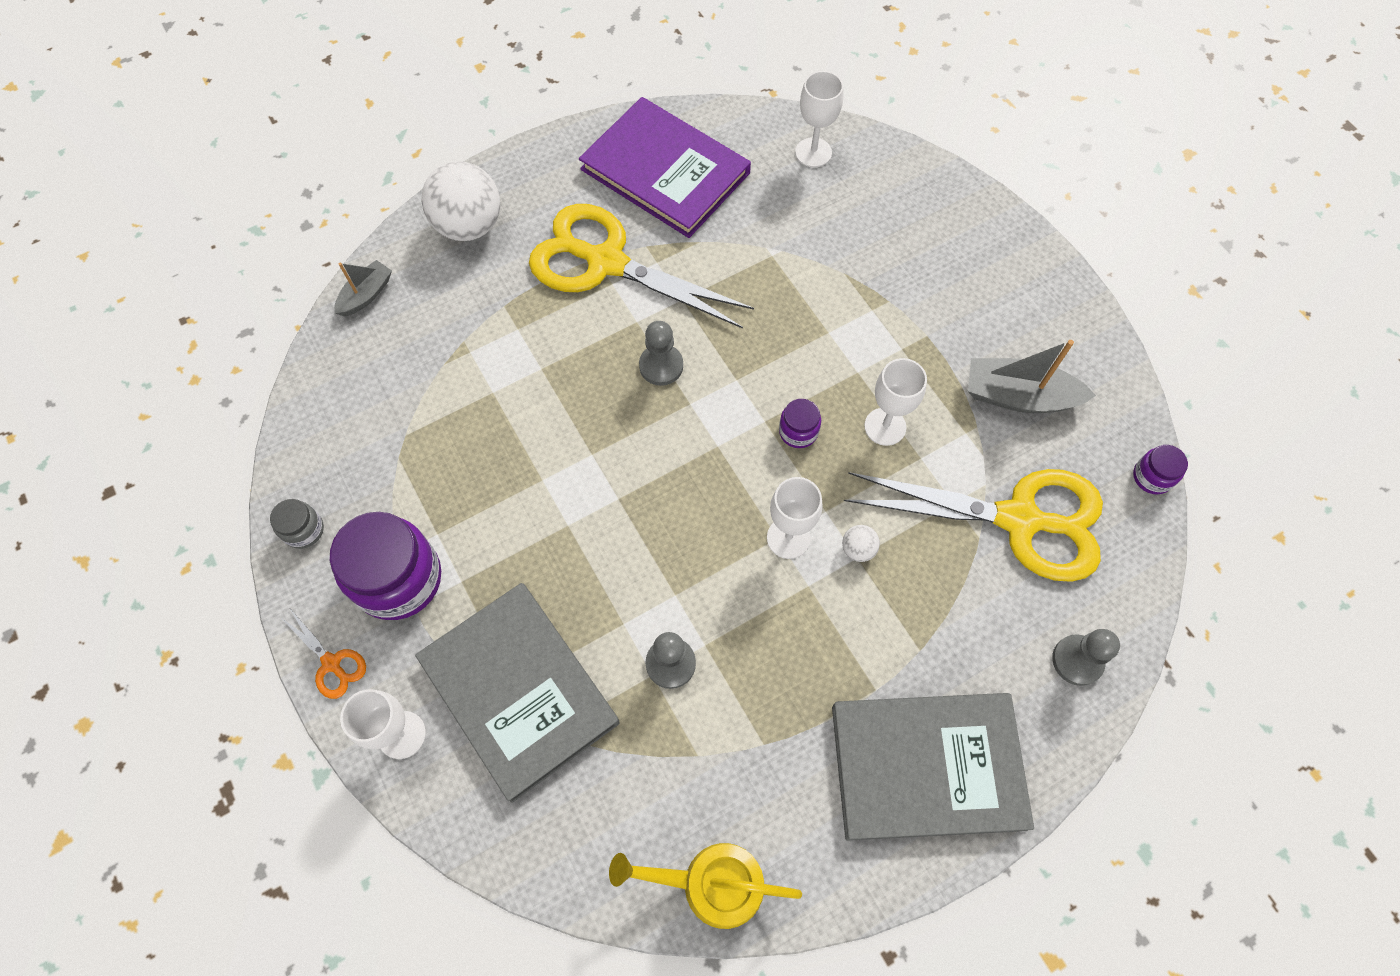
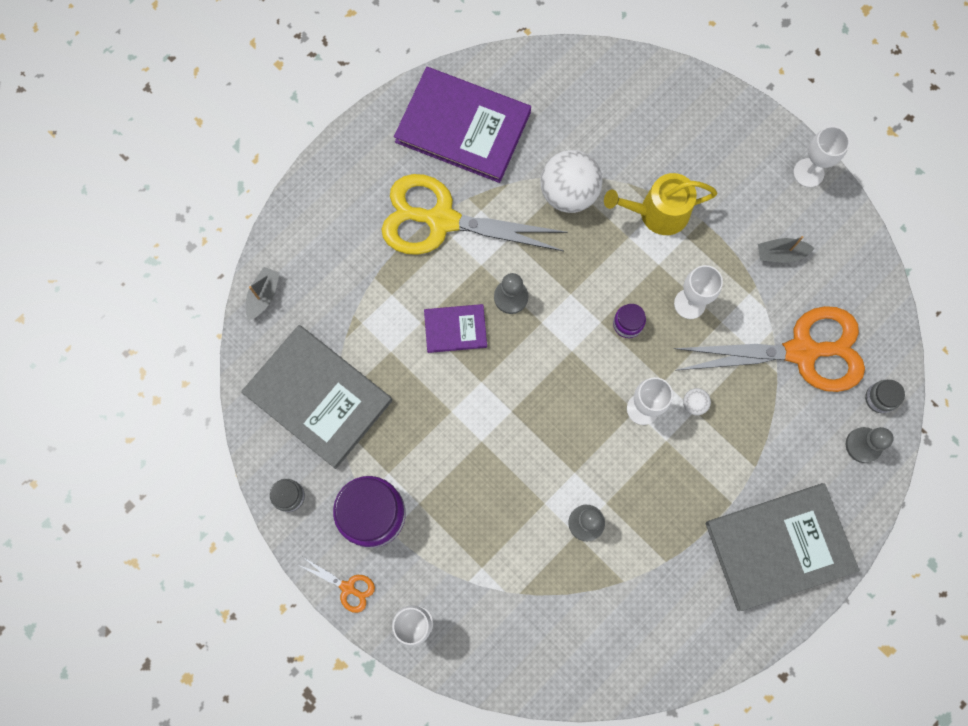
camera: 15 degrees left, 10 degrees up
grey book [415,583,620,803] -> grey book moved to [241,325,392,469]
white ball [422,161,500,241] -> white ball moved to [540,150,602,213]
yellow watering can [609,843,802,929] -> yellow watering can moved to [604,173,718,235]
white goblet [795,71,843,167] -> white goblet moved to [793,126,850,187]
yellow scissors [844,469,1103,582] -> orange scissors [673,306,865,392]
grey boat [968,340,1096,413] -> grey boat [758,236,815,263], size x0.60
purple jar [1133,445,1188,495] -> none
none -> purple book [424,304,487,353]
none -> grey jar [865,380,905,413]

